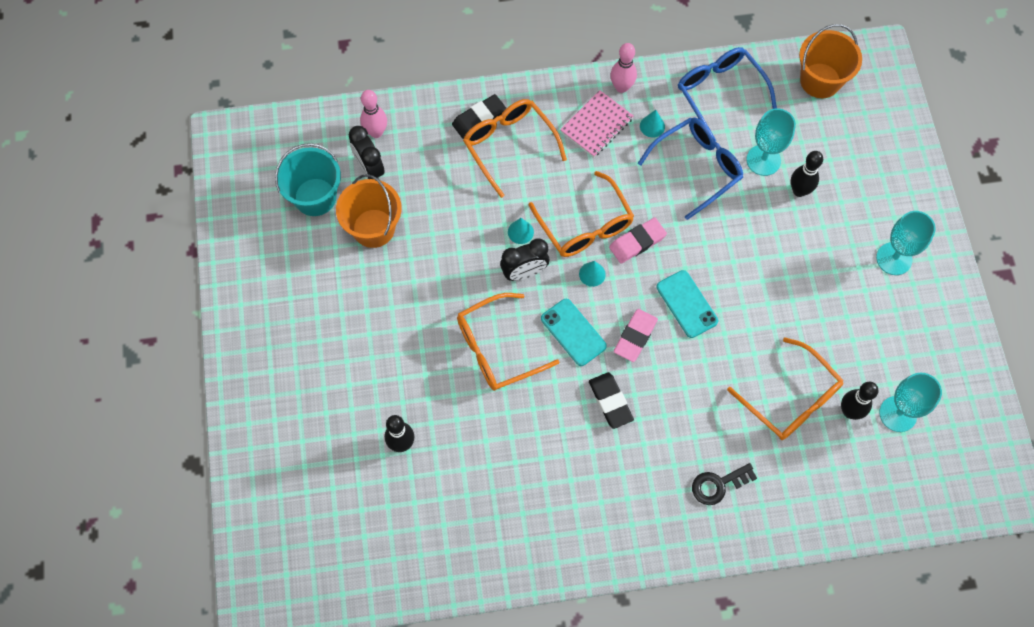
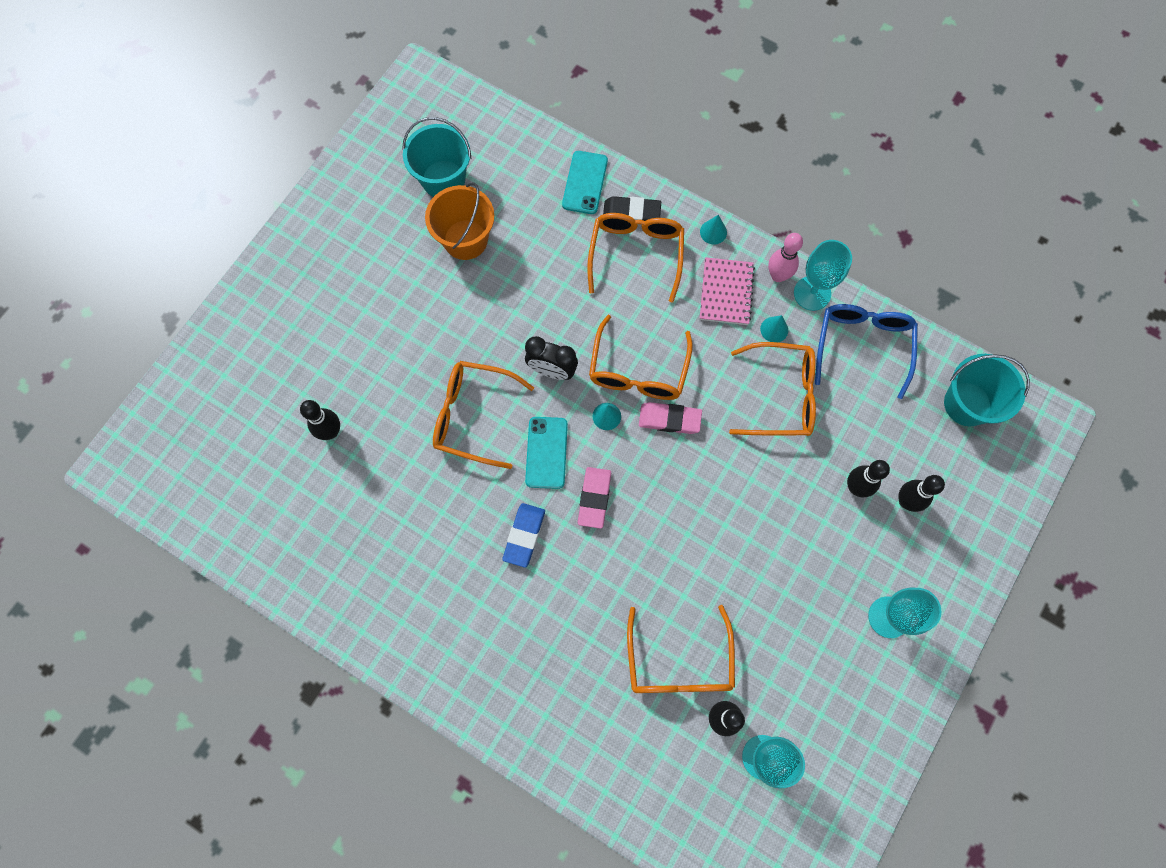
camera: 40 degrees right, 5 degrees up
black clock [349,126,385,179] -> none
pink bowling pin [360,90,387,138] -> none
turquoise cone [508,218,534,244] -> turquoise cone moved to [700,215,727,245]
pink notebook [560,90,634,157] -> pink notebook turned 75 degrees counterclockwise [700,257,755,325]
black eraser [589,372,634,429] -> blue eraser [502,503,545,568]
pink eraser [614,309,658,362] -> pink eraser turned 60 degrees counterclockwise [578,467,611,529]
blue glasses [638,118,743,220] -> orange glasses [729,342,816,436]
turquoise phone [657,270,718,338] -> turquoise phone moved to [562,151,608,214]
black key [692,463,757,505] -> none
turquoise goblet [746,108,796,176] -> turquoise goblet moved to [794,240,852,311]
orange bucket [799,24,862,98] -> turquoise bucket [944,354,1030,426]
none -> black bowling pin [898,475,945,512]

